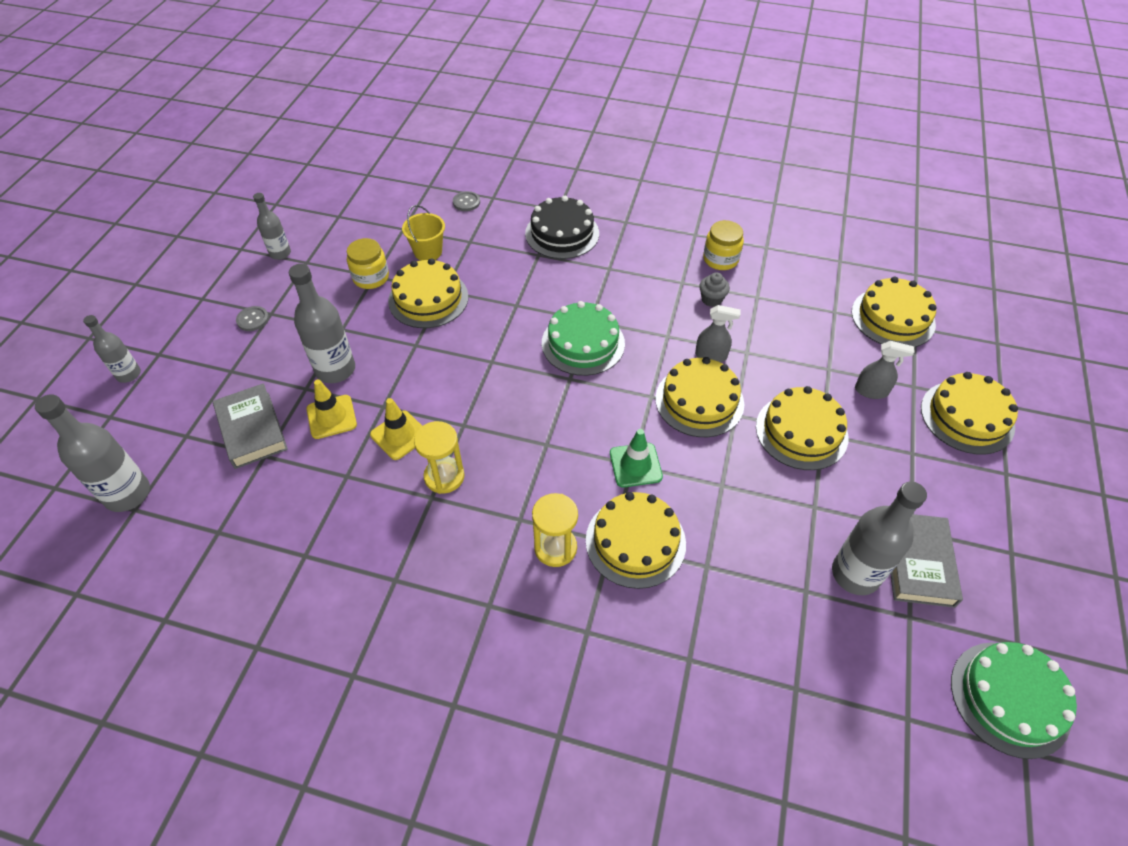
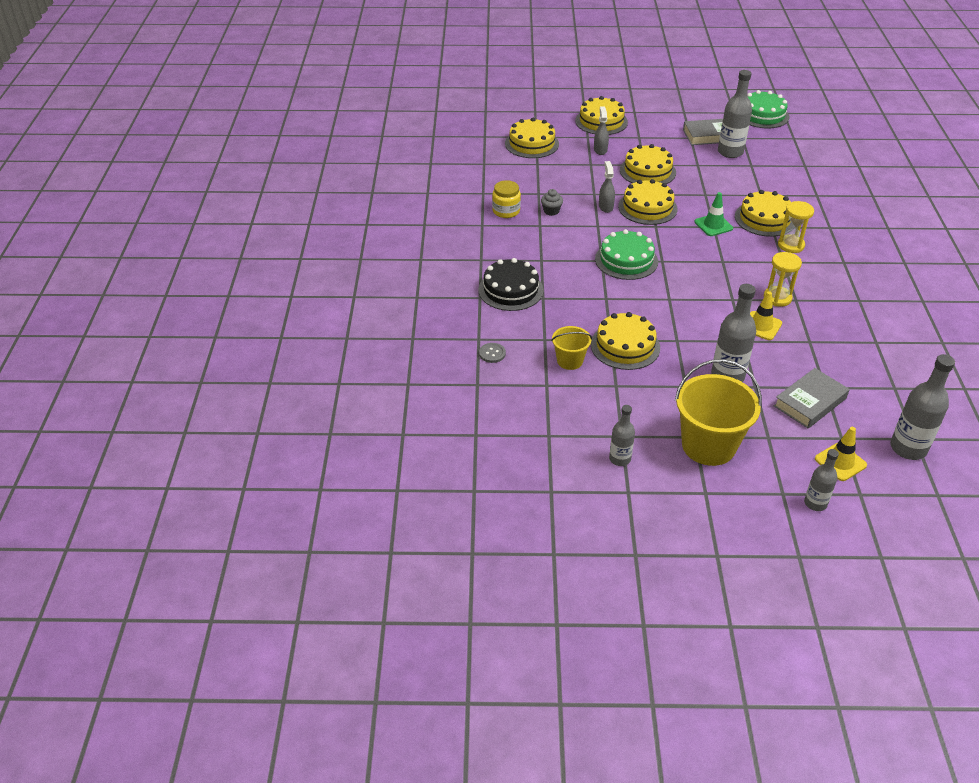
camera: 105 degrees left, 10 degrees down
grey button [236,306,269,331] -> yellow bucket [675,359,762,466]
yellow traffic cone [306,380,357,439] -> yellow traffic cone moved to [815,427,867,481]
yellow jar [347,238,389,289] -> none

